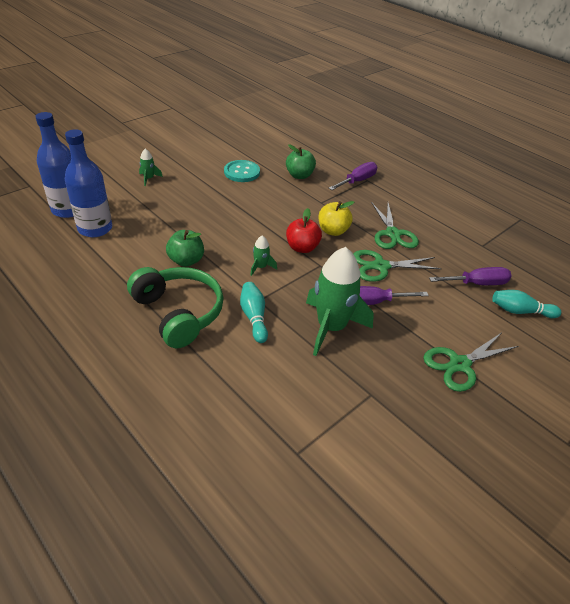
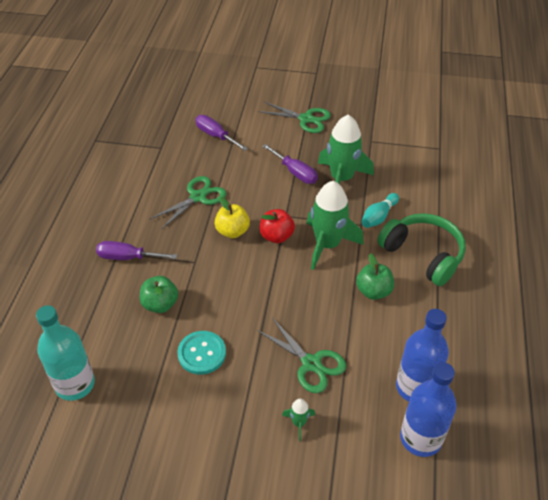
camera: 125 degrees left, 5 degrees up
green headphones [127,267,224,348] -> green headphones turned 120 degrees clockwise [377,213,466,286]
green rocket [250,236,277,276] -> green rocket [306,181,364,270], size x2.31
green scissors [353,250,442,282] -> green scissors moved to [257,318,347,393]
turquoise bowling pin [492,290,561,318] -> none
none -> turquoise bottle [36,305,95,401]

